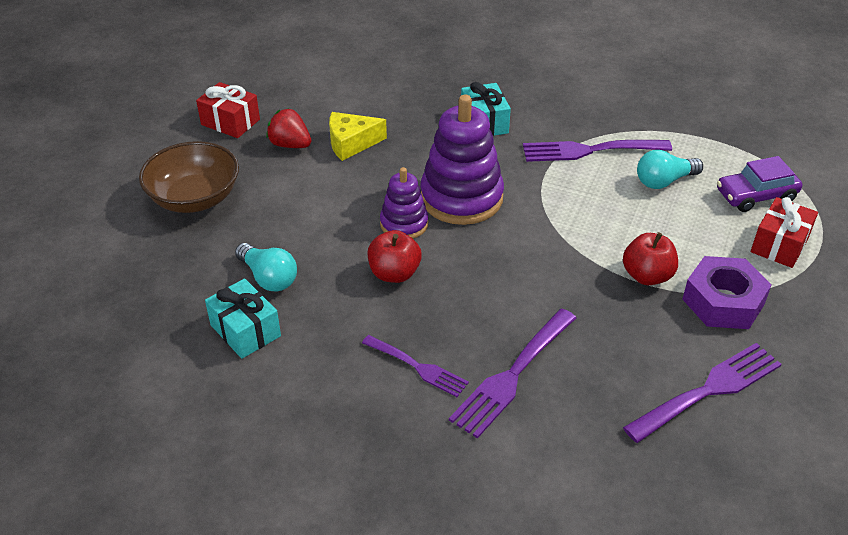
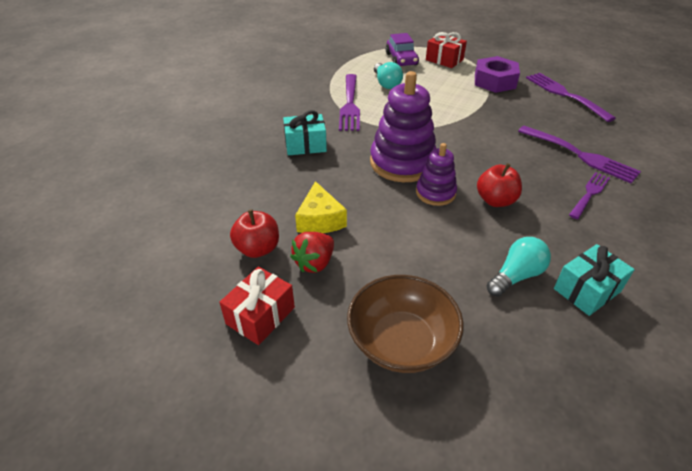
camera: 85 degrees left, 0 degrees up
red apple [623,232,678,285] -> red apple moved to [230,209,279,258]

